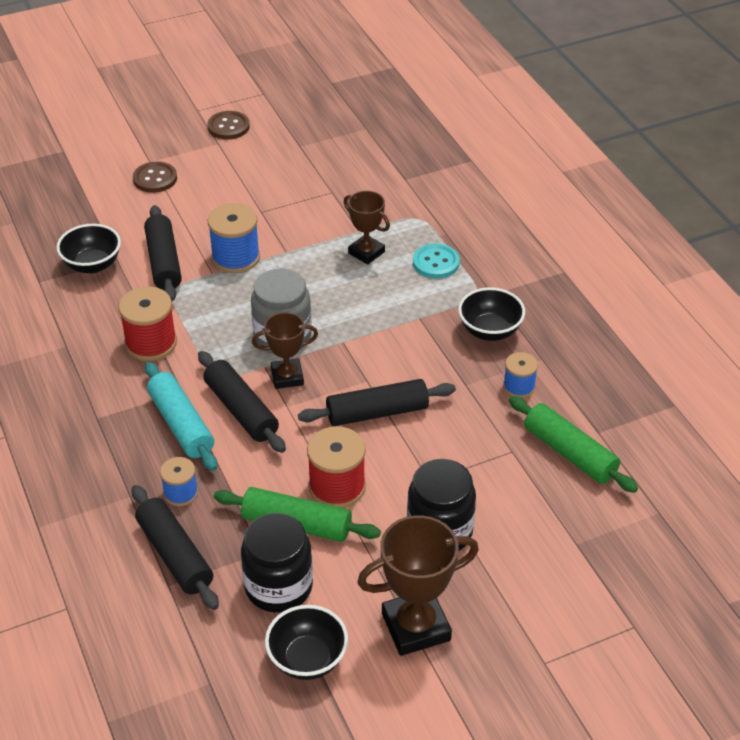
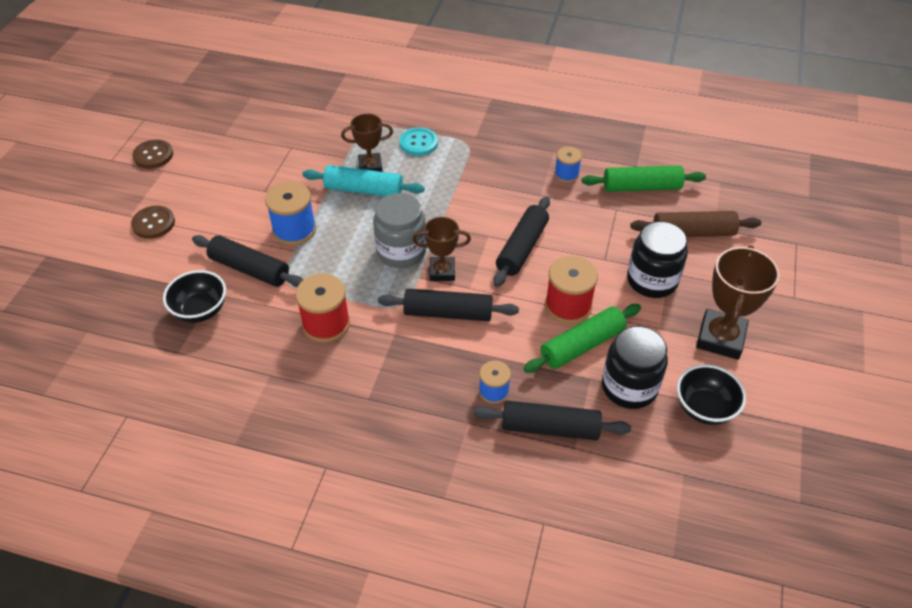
camera: 50 degrees left, 5 degrees up
turquoise rolling pin [145,362,217,471] -> turquoise rolling pin moved to [302,165,425,196]
brown trophy [252,312,318,389] -> brown trophy turned 60 degrees clockwise [413,217,471,281]
black bowl [458,287,525,341] -> none
none -> brown rolling pin [630,211,761,237]

